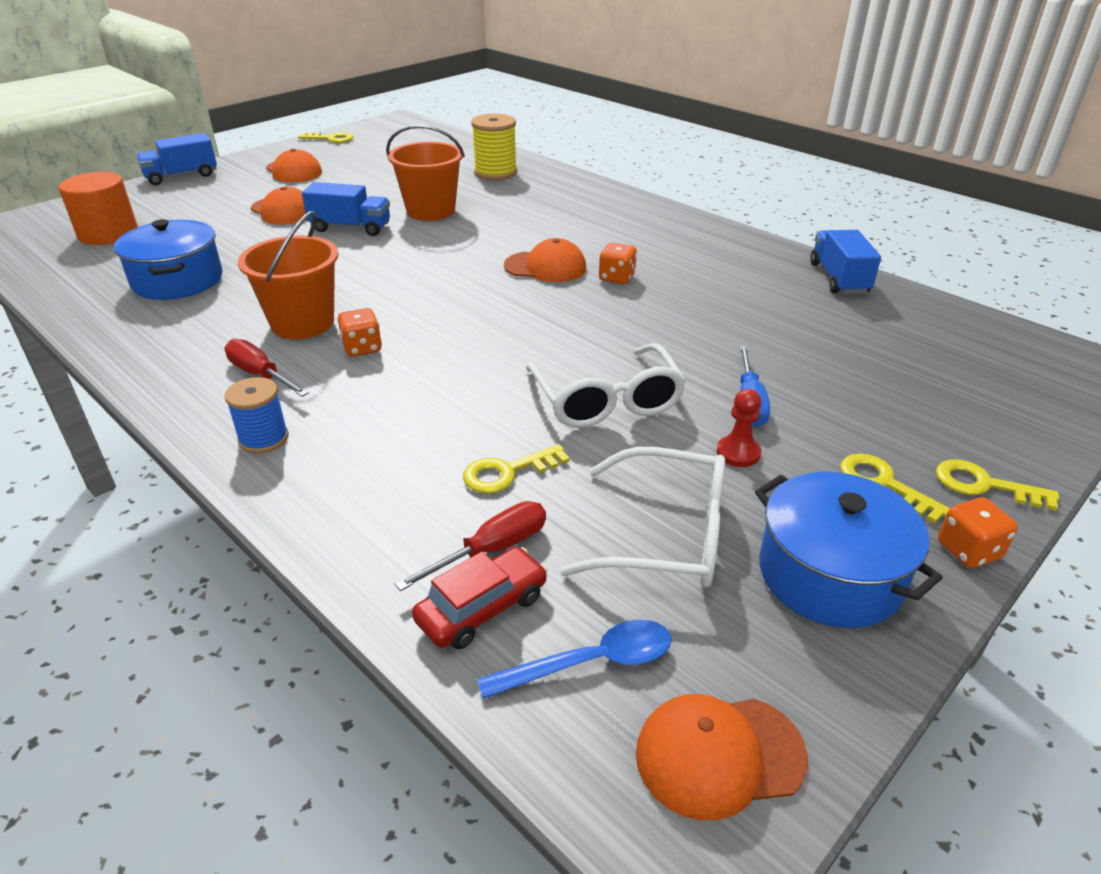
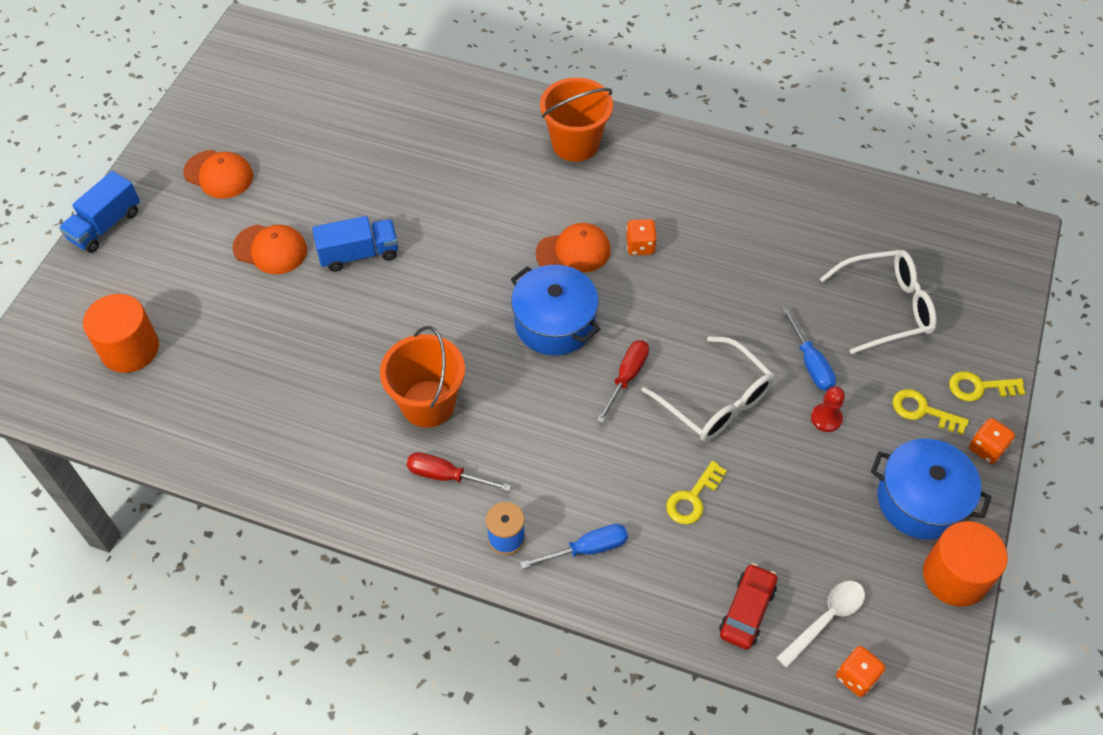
camera: 25 degrees left, 20 degrees up
blue pot [114,219,223,300] -> blue pot moved to [511,265,600,355]
yellow key [298,132,353,143] -> none
orange dice [338,308,382,357] -> orange dice moved to [836,646,885,697]
orange bucket [386,125,465,221] -> orange bucket moved to [540,77,613,162]
red screwdriver [395,501,546,591] -> red screwdriver moved to [597,340,649,423]
yellow spool [471,113,517,180] -> none
blue spoon [477,620,672,699] -> white spoon [776,581,865,668]
white glasses [560,447,725,587] -> white glasses moved to [820,250,937,354]
orange cap [636,694,808,821] -> none
blue truck [810,230,881,294] -> none
none -> blue screwdriver [520,524,628,569]
none -> orange cylinder [923,521,1008,607]

